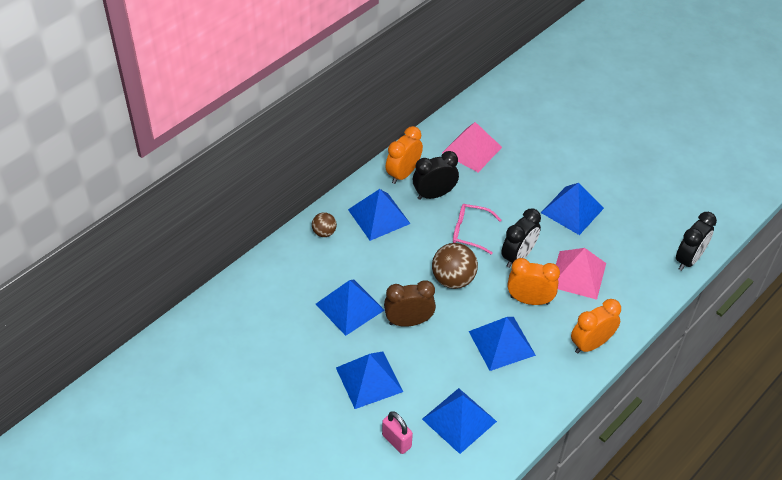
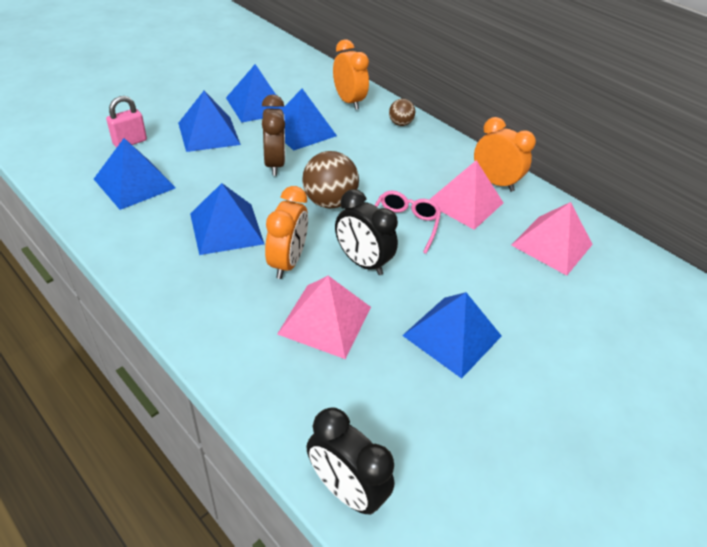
camera: 90 degrees right, 5 degrees down
blue pyramid [348,189,410,241] -> blue pyramid moved to [226,64,283,123]
black clock [413,151,459,200] -> pink pyramid [429,160,503,230]
orange clock [571,299,621,354] -> orange clock moved to [333,40,369,110]

